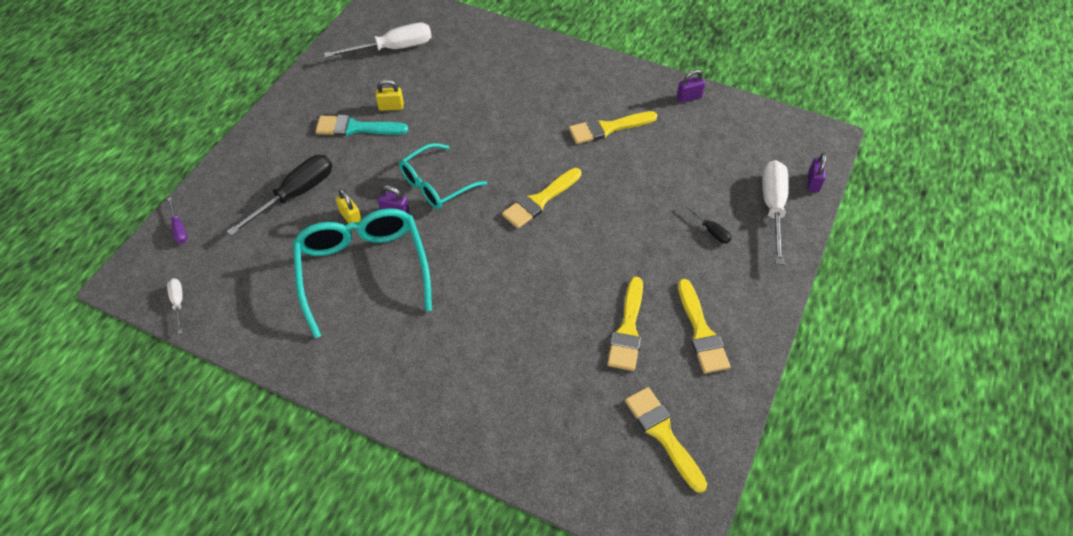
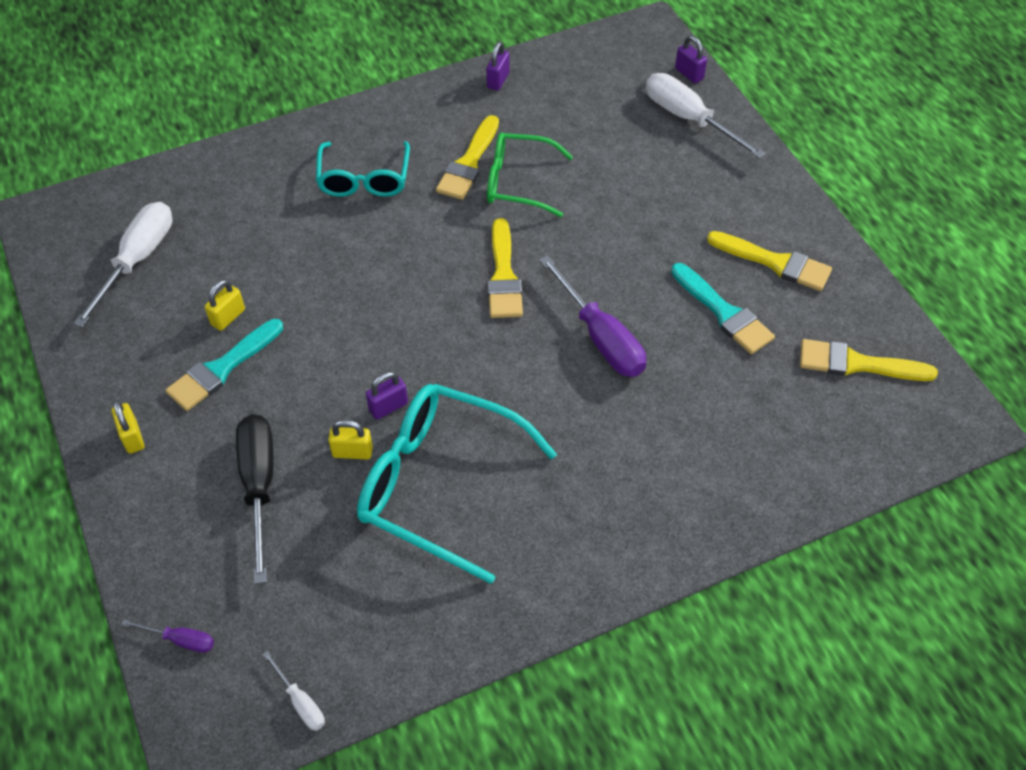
camera: 50 degrees left, 0 degrees up
white screwdriver [167,279,183,334] -> white screwdriver turned 150 degrees counterclockwise [263,651,325,731]
turquoise glasses [399,143,487,209] -> turquoise glasses moved to [316,141,410,197]
yellow brush [607,276,643,371] -> turquoise brush [671,263,775,354]
black screwdriver [683,203,732,243] -> none
none -> yellow padlock [112,400,144,454]
none -> green glasses [487,132,573,217]
none -> purple screwdriver [539,255,646,377]

